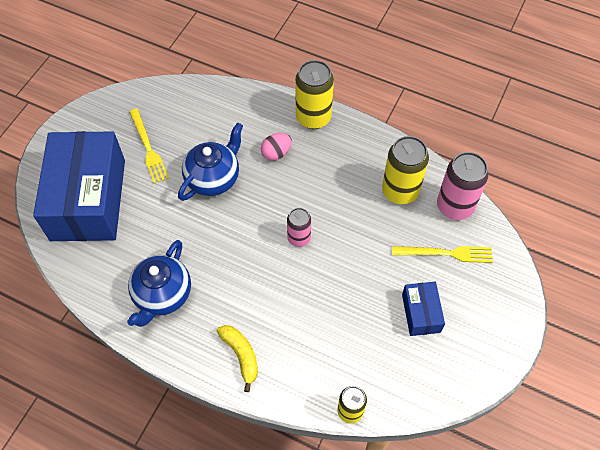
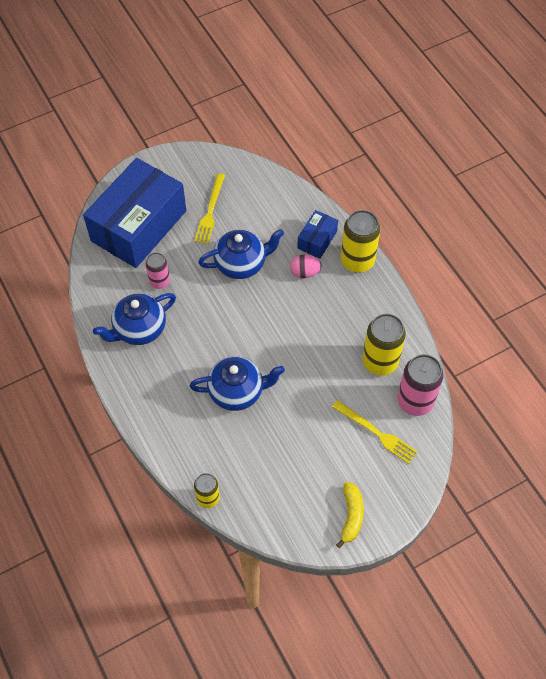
camera: 35 degrees right, 0 degrees up
yellow banana [217,325,258,392] -> yellow banana moved to [336,482,364,548]
pink can [287,208,311,247] -> pink can moved to [145,252,170,289]
blue box [402,282,445,336] -> blue box moved to [297,210,338,259]
none -> blue teapot [189,356,285,411]

